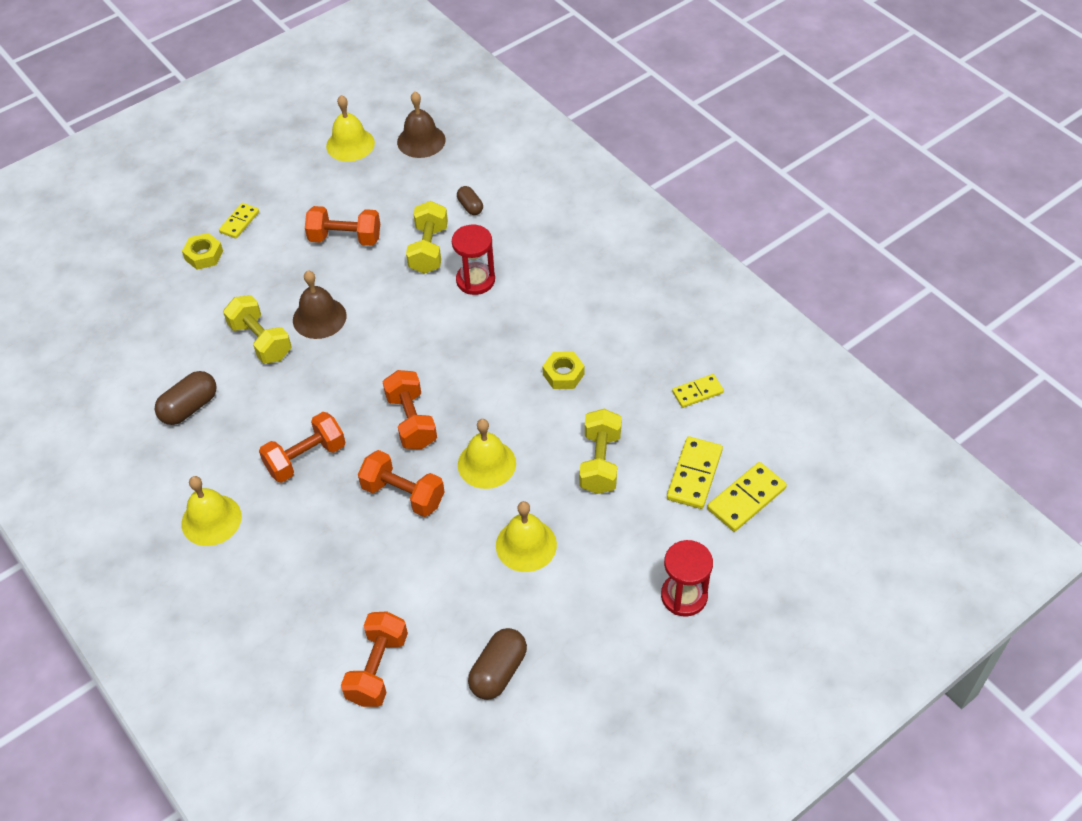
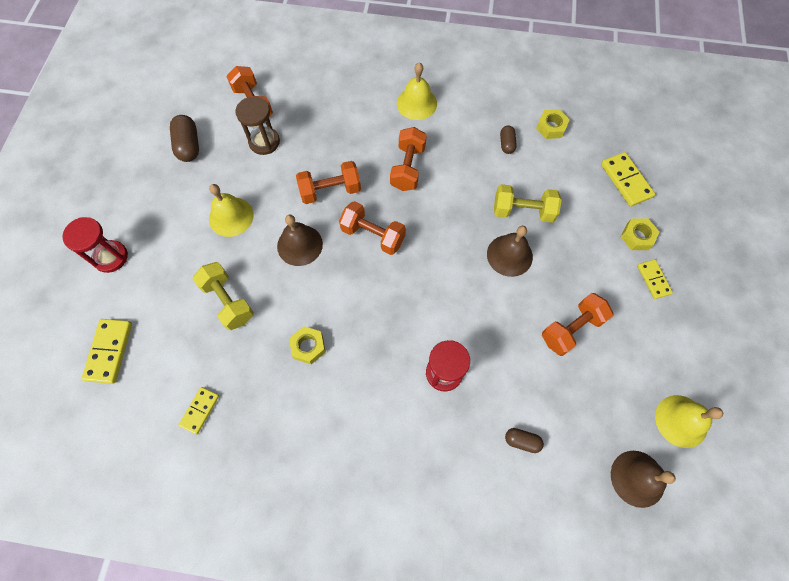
camera: 135 degrees right, 15 degrees up
brown capsule [154,371,217,425] -> brown capsule [500,126,517,154], size x0.60
yellow dumbbell [406,201,448,274] -> none
yellow bell [458,419,516,489] -> brown bell [277,214,323,266]
yellow domino [667,436,723,509] -> yellow domino moved to [601,152,655,207]
none -> brown hourglass [235,96,280,155]
none -> yellow nut [536,109,570,139]

